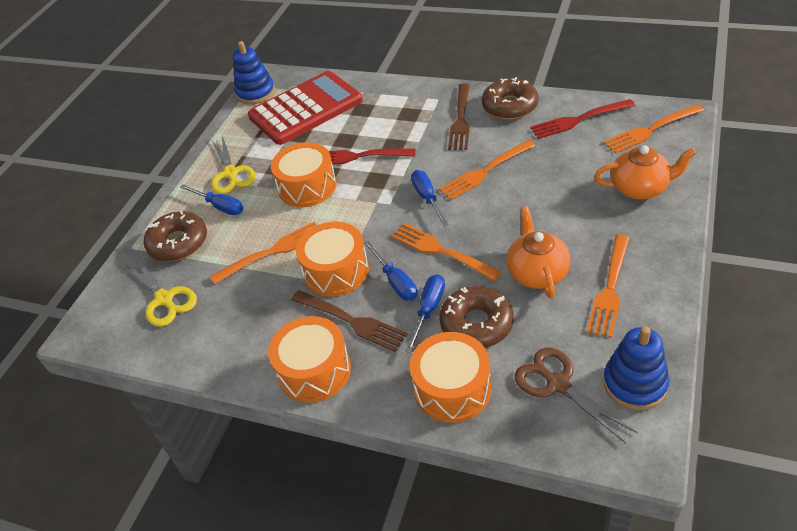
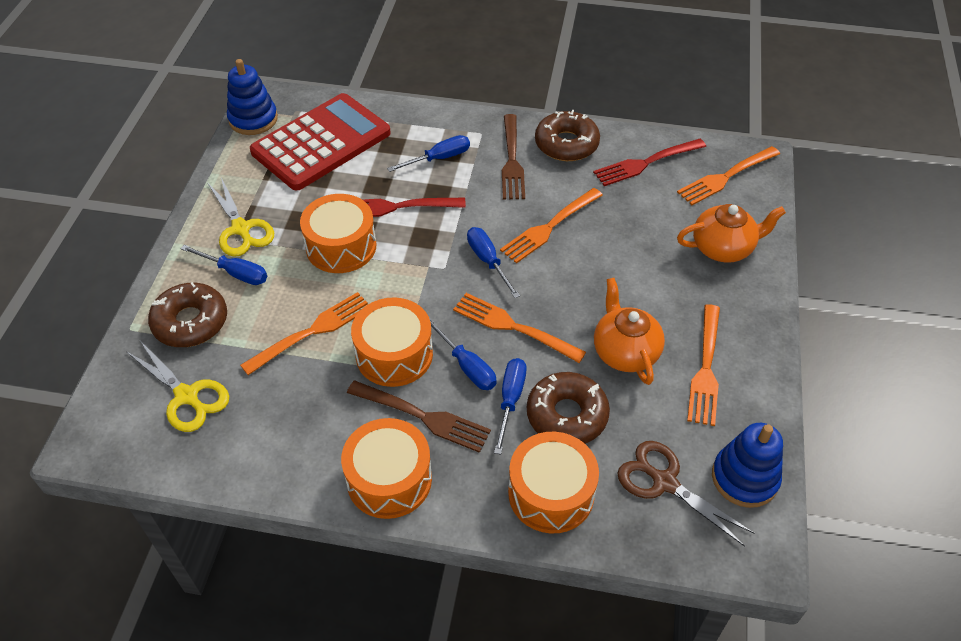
camera: 15 degrees left, 5 degrees up
none -> blue screwdriver [387,135,470,172]

